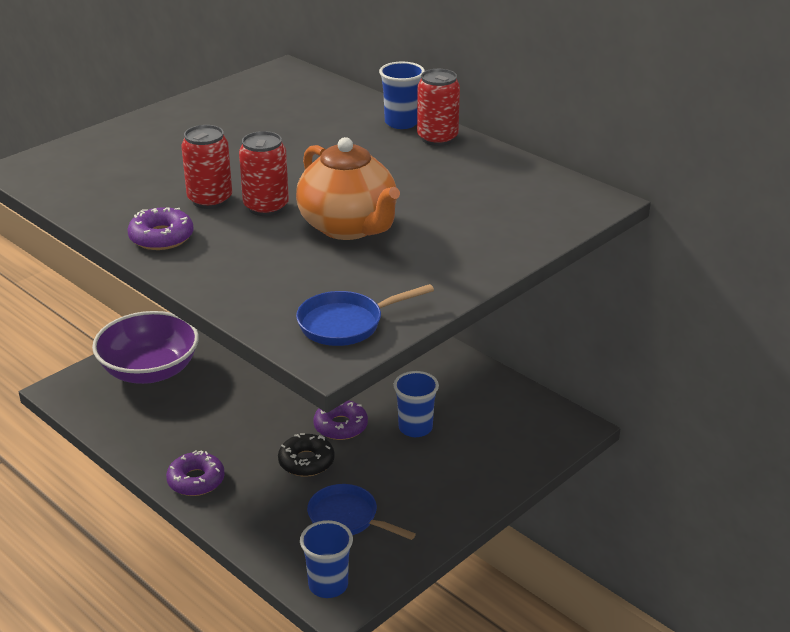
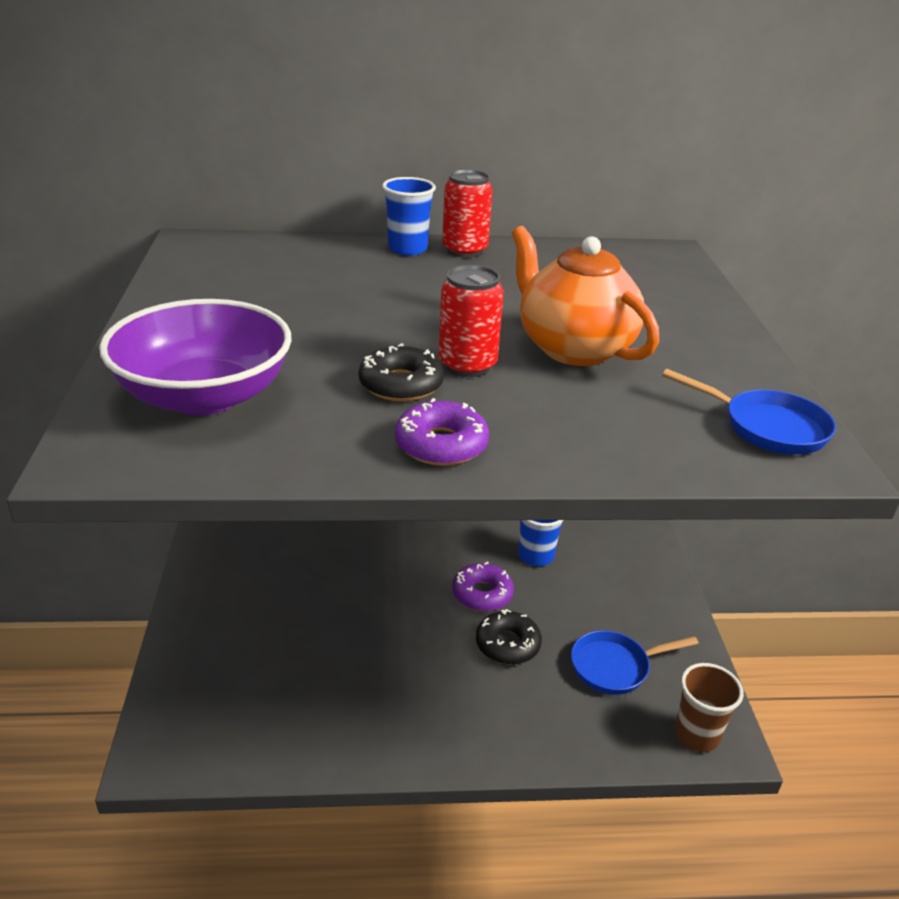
camera: 50 degrees left, 0 degrees up
purple bowl [92,311,199,384] -> purple bowl moved to [99,299,292,415]
purple donut [166,450,225,496] -> none
red can [181,125,232,209] -> black donut [359,343,444,402]
orange teapot [296,137,400,240] -> orange teapot turned 135 degrees counterclockwise [512,226,659,366]
blue pan [296,284,434,346] -> blue pan turned 75 degrees counterclockwise [662,369,836,455]
blue cup [300,520,353,598] -> brown cup [675,663,744,752]

